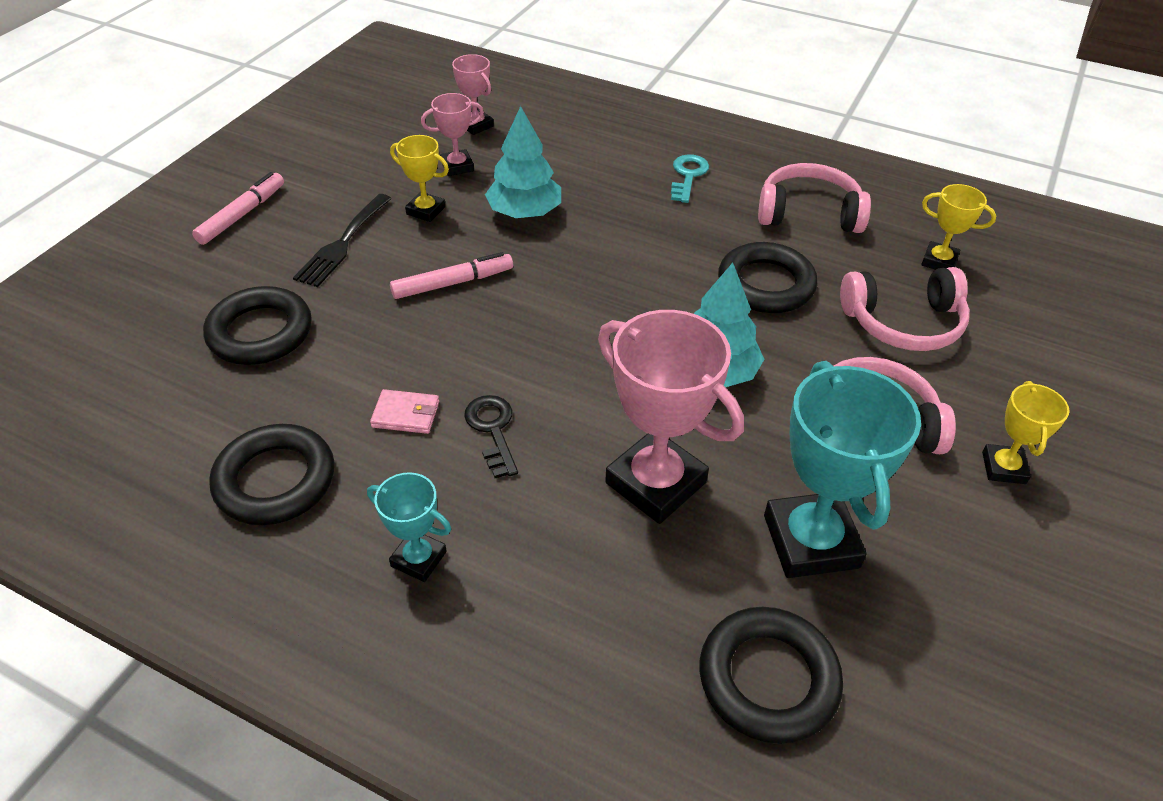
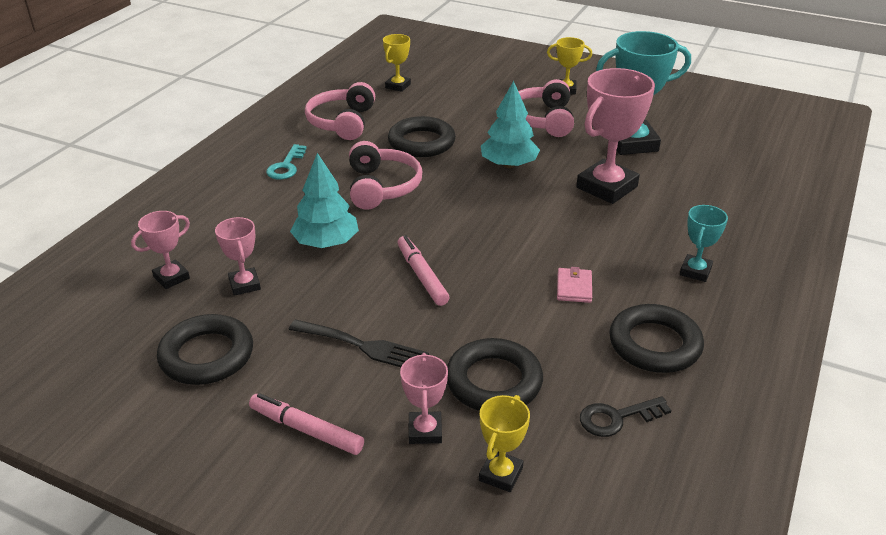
camera: 90 degrees left, 10 degrees down
yellow trophy [390,135,449,222] -> yellow trophy moved to [479,395,530,492]
black key [464,395,518,478] -> black key moved to [580,396,671,437]
turquoise key [671,154,709,203] -> turquoise key turned 90 degrees counterclockwise [266,144,307,179]
black ring [699,607,843,744] -> black ring moved to [157,314,253,385]
pink headphones [840,267,970,351] -> pink headphones moved to [349,141,422,210]
none -> pink trophy [400,353,448,444]

